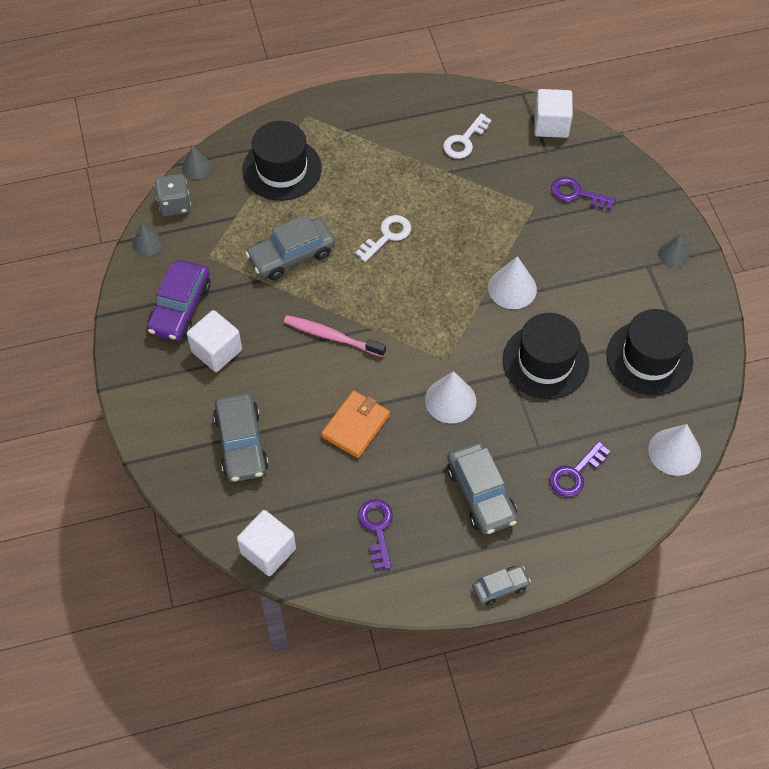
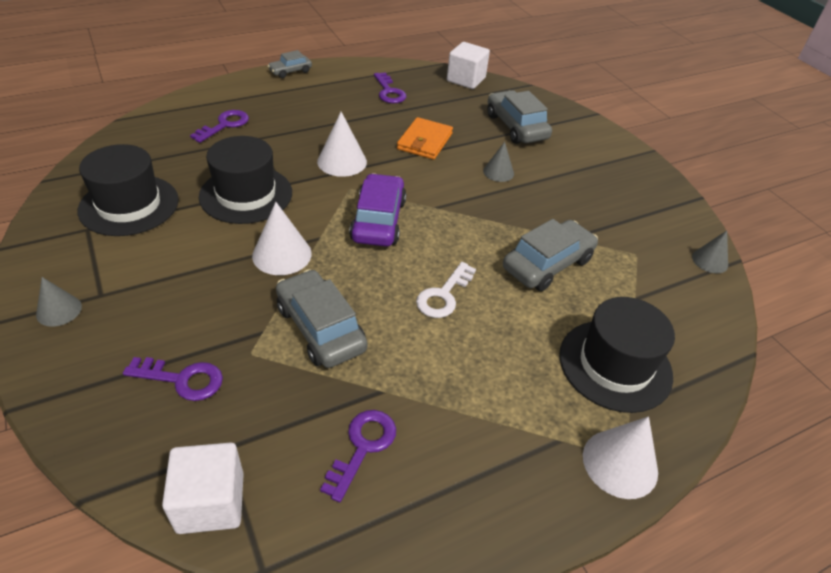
camera: 165 degrees right, 15 degrees down
purple car [147,260,210,341] -> purple car moved to [349,173,406,247]
grey dice [154,174,191,216] -> none
grey cone [182,146,211,179] -> grey cone moved to [483,142,514,182]
white cube [187,310,242,372] -> none
pink toothbrush [284,315,386,357] -> none
white key [443,113,492,159] -> purple key [320,410,396,502]
grey car [447,442,518,535] -> grey car moved to [276,269,367,368]
white cone [648,424,701,476] -> white cone moved to [583,416,658,499]

